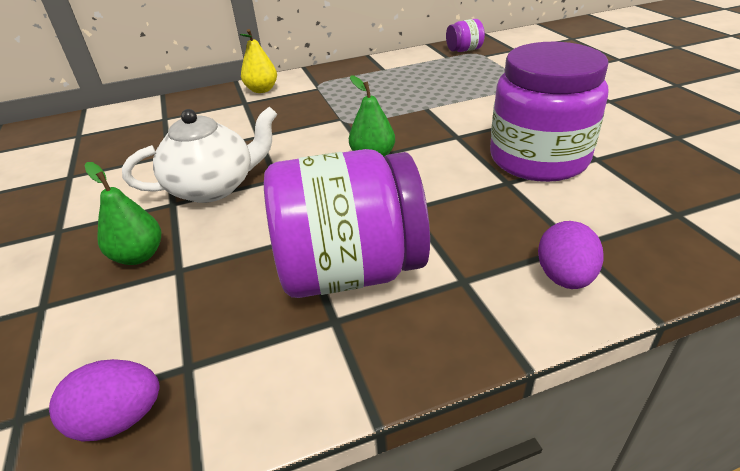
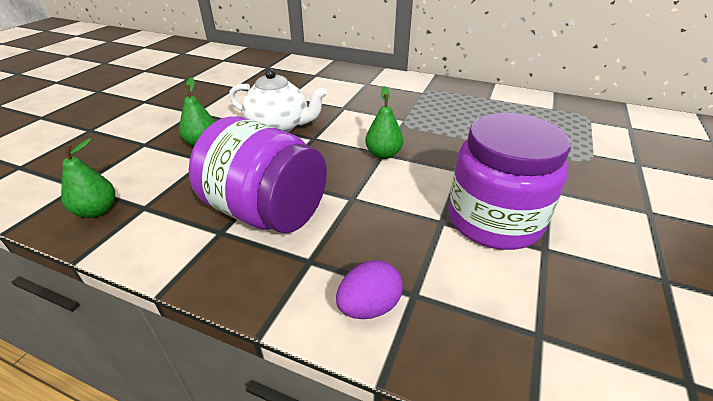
camera: 40 degrees right, 0 degrees up
purple egg [49,359,159,442] -> green pear [61,138,115,218]
yellow pear [240,29,277,93] -> none
purple jar [446,19,485,52] -> none

